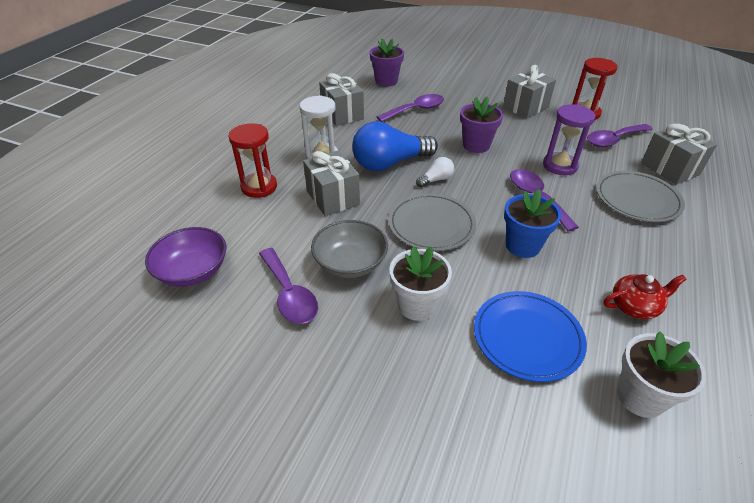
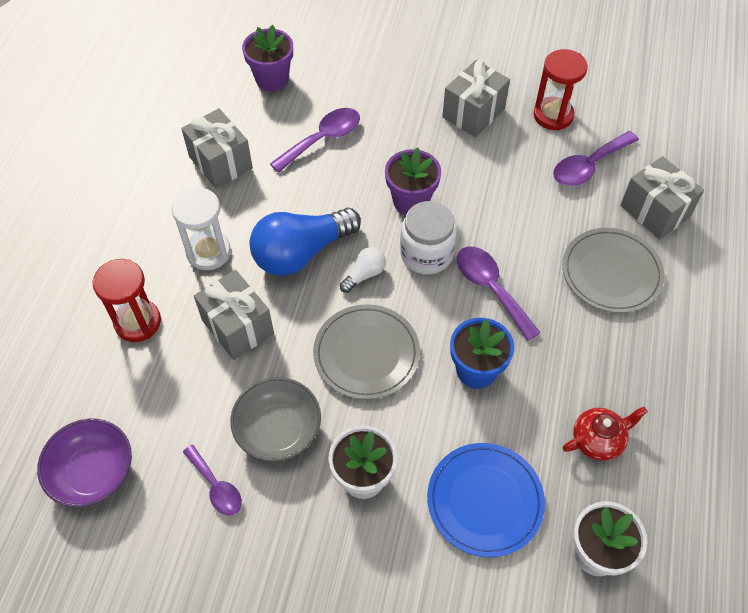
camera: 10 degrees left, 15 degrees up
purple spoon [259,248,318,324] -> purple spoon [183,445,242,515], size x0.66
purple hourglass [543,104,595,175] -> none
none -> white jar [400,201,457,274]

